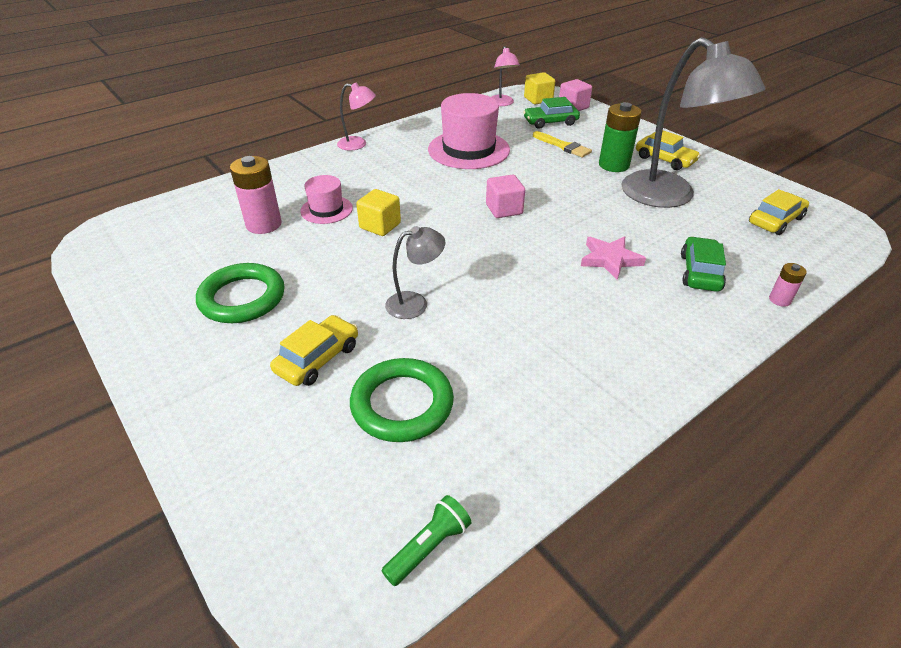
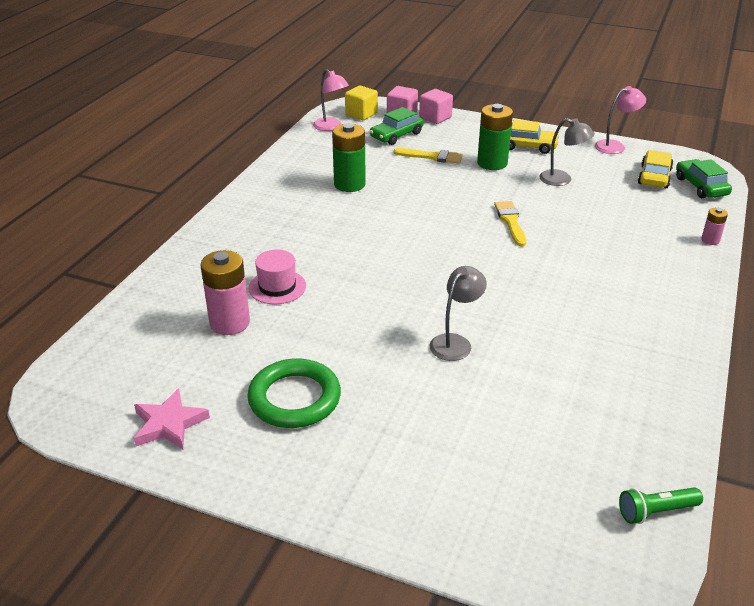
camera: 30 degrees left, 5 degrees down
yellow car [270,315,358,386] -> none
pink lamp [337,82,376,150] -> pink lamp moved to [595,86,646,154]
green ring [350,358,454,442] -> none
yellow cube [356,189,401,236] -> none
green flashlight [382,495,471,586] -> green flashlight turned 120 degrees counterclockwise [619,487,703,524]
pink hat [428,93,510,169] -> green battery [332,123,366,192]
pink cube [486,174,525,218] -> pink cube moved to [419,89,453,124]
pink star [581,236,646,280] -> pink star moved to [134,388,210,449]
grey lamp [621,37,765,208] -> grey lamp [539,118,595,186], size x0.47
green car [681,237,726,292] -> green car moved to [676,159,732,198]
none -> yellow brush [494,201,526,246]

